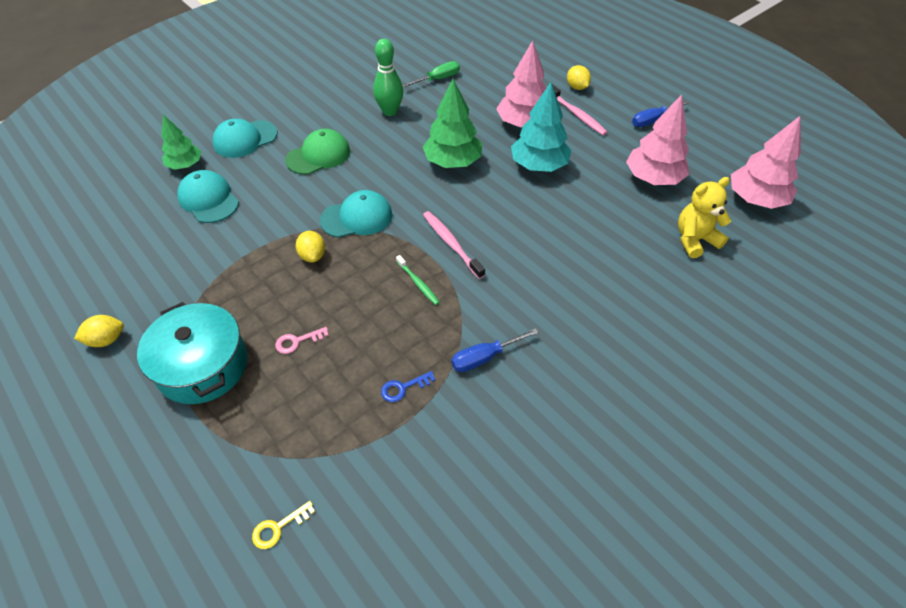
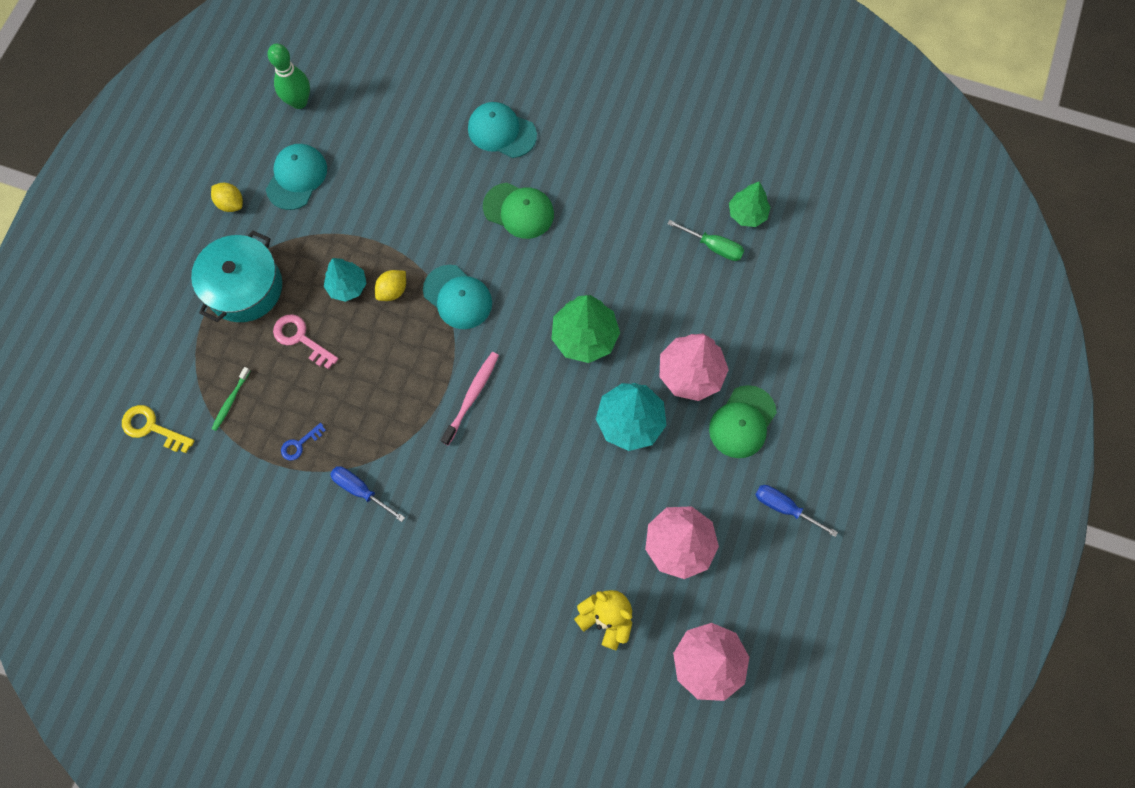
camera: 60 degrees right, 20 degrees up
green tree [161,115,202,170] -> green tree moved to [729,182,771,227]
turquoise cap [177,170,239,223] -> turquoise cap moved to [266,144,327,210]
yellow key [252,501,315,549] -> yellow key [122,405,195,453], size x1.57
pink key [275,327,329,354] -> pink key [273,314,339,369], size x1.57
green bowling pin [373,39,403,116] -> green bowling pin moved to [268,44,310,109]
blue key [381,371,435,402] -> blue key turned 75 degrees counterclockwise [281,423,326,461]
green toothbrush [396,255,440,305] -> green toothbrush moved to [212,367,250,431]
pink toothbrush [552,85,607,135] -> green cap [709,385,777,458]
yellow lemon [567,65,591,90] -> none
none -> turquoise tree [324,258,367,302]

